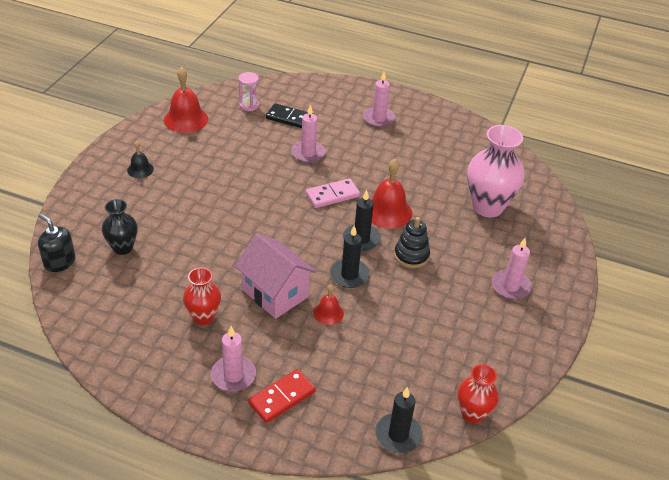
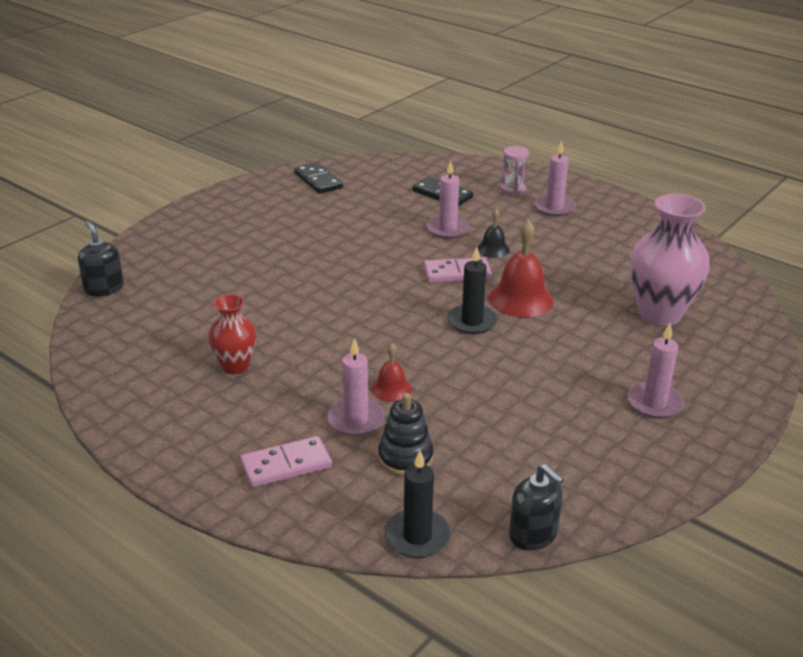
camera: 20 degrees right, 10 degrees down
black vase [102,199,138,255] -> none
black bell [127,141,154,178] -> black bell moved to [477,209,510,258]
red bell [164,67,208,133] -> black domino [294,162,343,194]
pink candle [211,326,256,392] -> pink candle moved to [327,338,385,436]
pink house [235,233,316,319] -> none
pink hourglass [238,72,259,111] -> pink hourglass moved to [501,146,529,196]
red domino [248,369,316,423] -> pink domino [240,436,332,487]
black candle [330,225,370,288] -> none
black stacking toy [394,217,430,268] -> black stacking toy moved to [378,393,434,476]
red vase [458,364,499,423] -> black soap dispenser [509,464,564,550]

